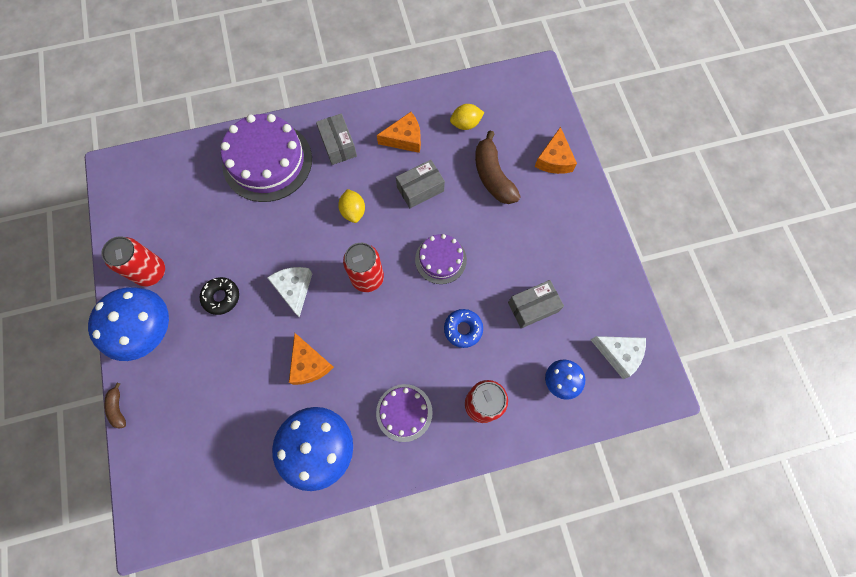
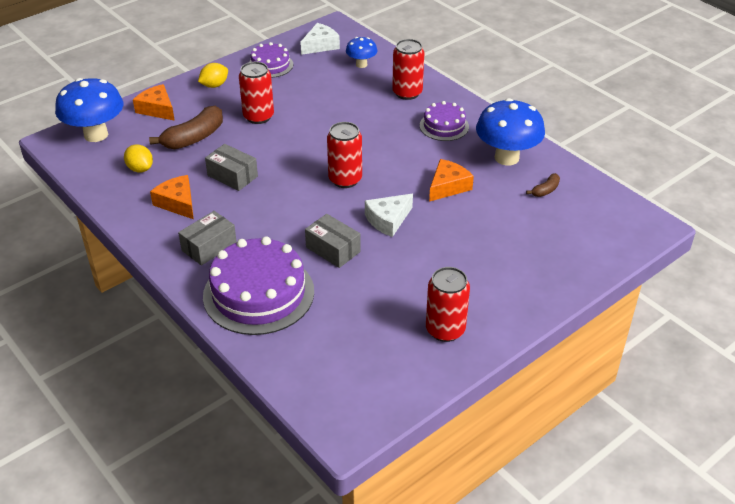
camera: 115 degrees left, 30 degrees down
blue mushroom [88,287,169,361] -> blue mushroom moved to [55,78,123,142]
brown banana [104,383,126,428] -> brown banana moved to [526,173,560,197]
black donut [200,277,239,315] -> none
yellow lemon [338,189,365,223] -> yellow lemon moved to [198,63,228,88]
purple cake [415,234,467,284] -> purple cake moved to [249,42,293,78]
blue donut [444,309,483,348] -> none
grey box [508,280,564,328] -> grey box moved to [305,214,361,268]
orange cheese [535,127,577,174] -> orange cheese turned 120 degrees counterclockwise [133,84,175,121]
white cheese [591,336,646,379] -> white cheese turned 45 degrees clockwise [300,23,340,55]
none -> red can [239,62,274,124]

